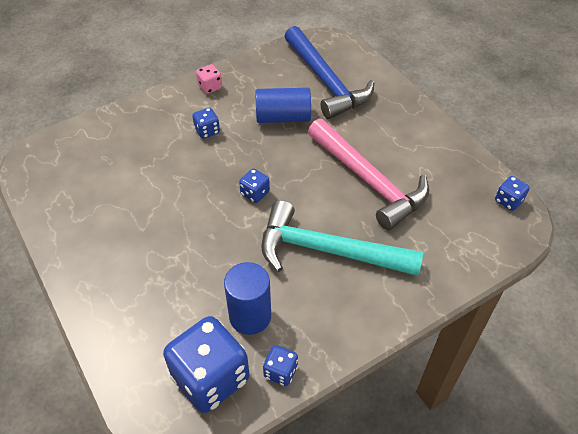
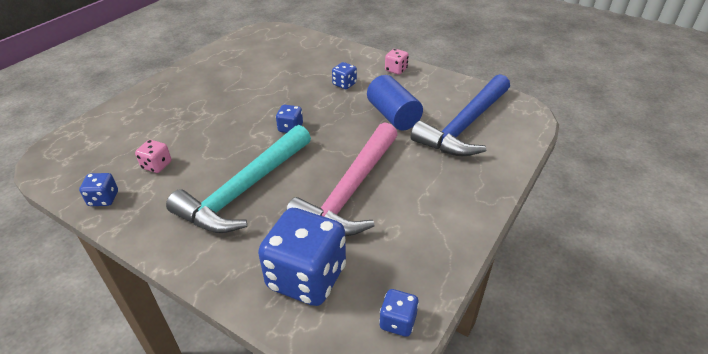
camera: 65 degrees right, 10 degrees down
blue dice [163,316,249,413] -> blue dice moved to [258,208,346,306]
blue cylinder [224,262,271,335] -> pink dice [135,140,171,173]
turquoise hammer [261,200,423,276] -> turquoise hammer turned 135 degrees counterclockwise [166,125,311,233]

